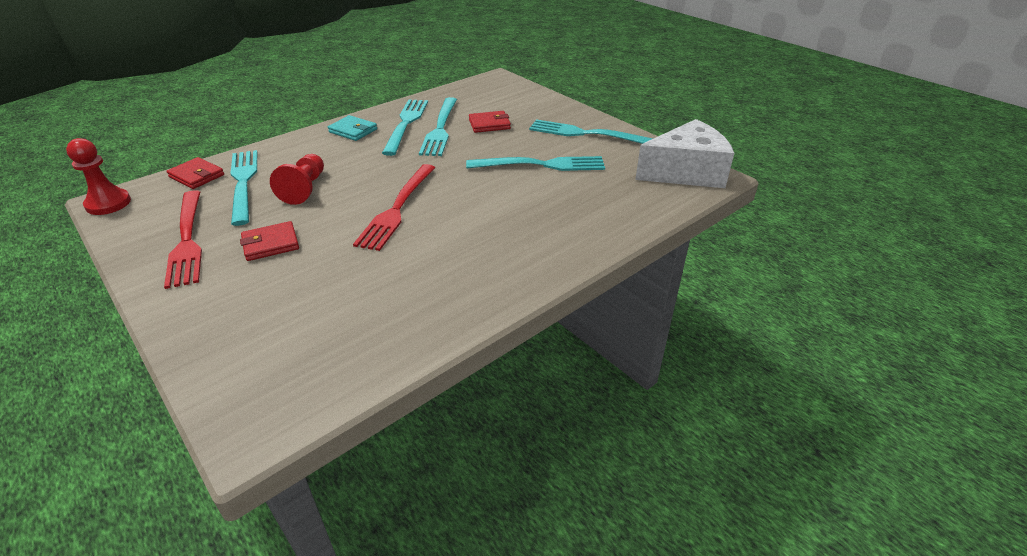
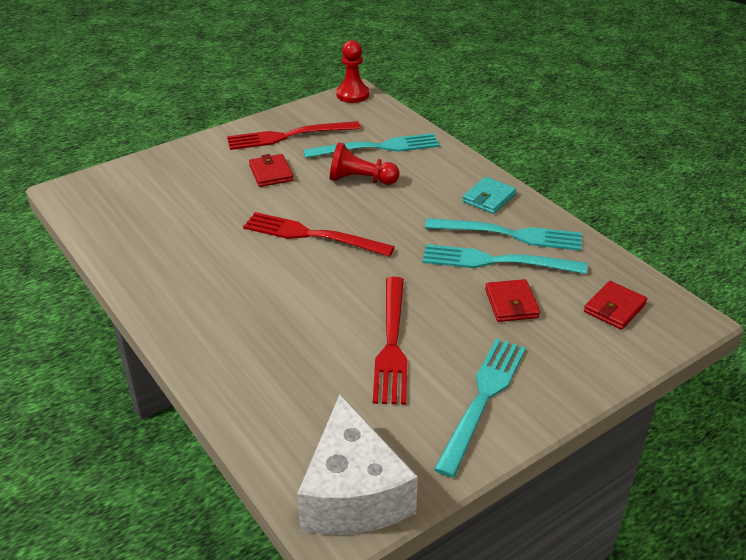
camera: 95 degrees right, 0 degrees up
red wallet [167,157,224,189] -> red wallet moved to [584,281,647,330]
turquoise fork [466,156,605,171] -> red fork [373,277,407,405]

